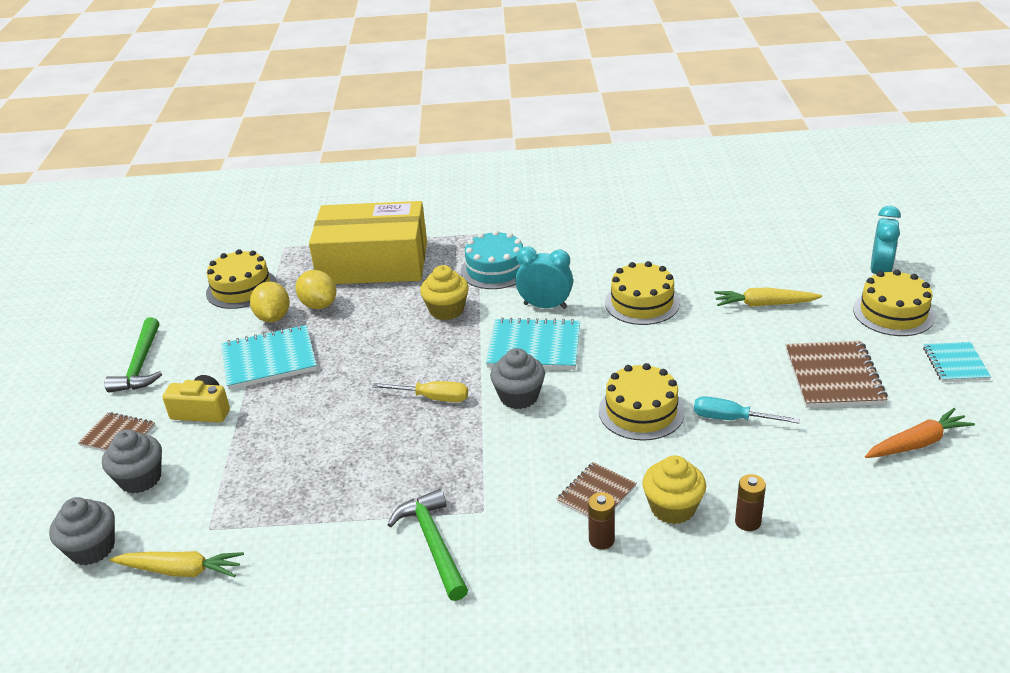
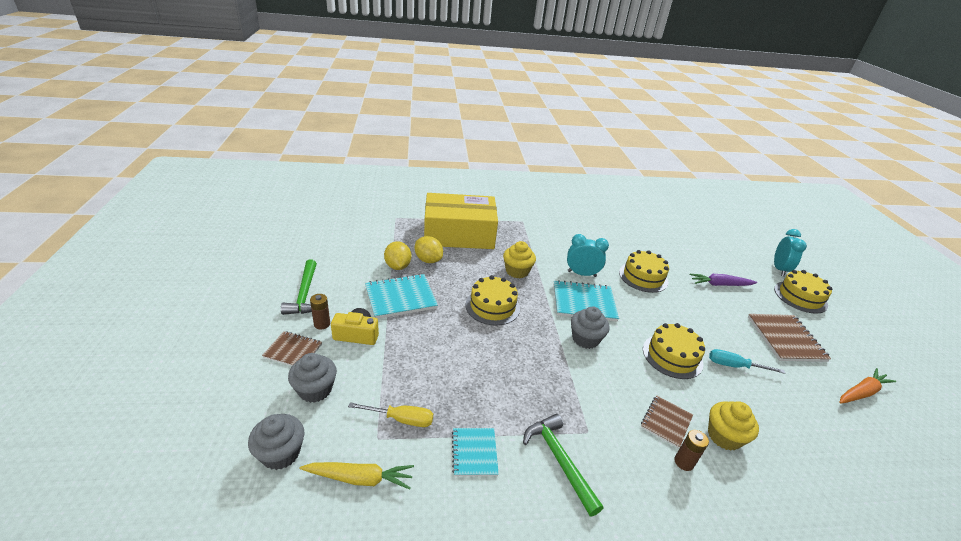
camera: 10 degrees left, 0 degrees up
yellow cake [206,249,277,309] -> yellow cake moved to [466,275,520,326]
yellow screwdriver [372,381,468,402] -> yellow screwdriver moved to [348,402,433,427]
turquoise cake [461,230,523,289] -> none
yellow carrot [714,288,823,307] -> purple carrot [690,274,757,286]
brown battery [735,474,766,531] -> brown battery moved to [310,294,330,330]
turquoise notebook [923,342,991,382] -> turquoise notebook moved to [452,428,499,477]

